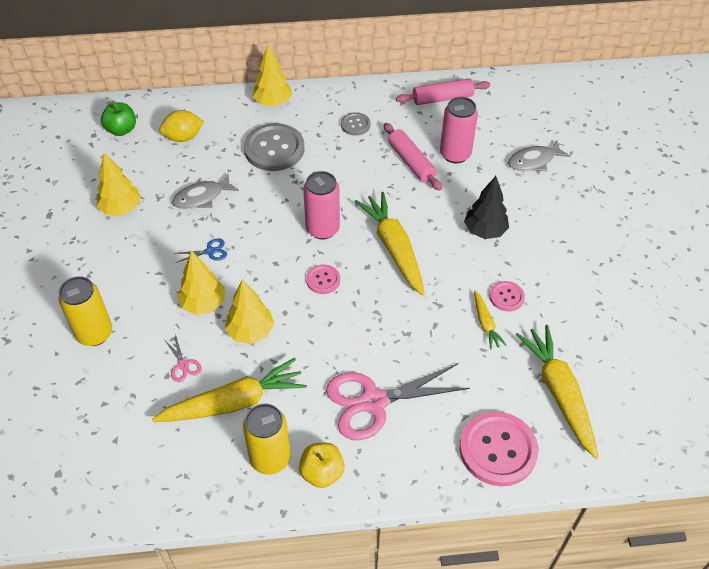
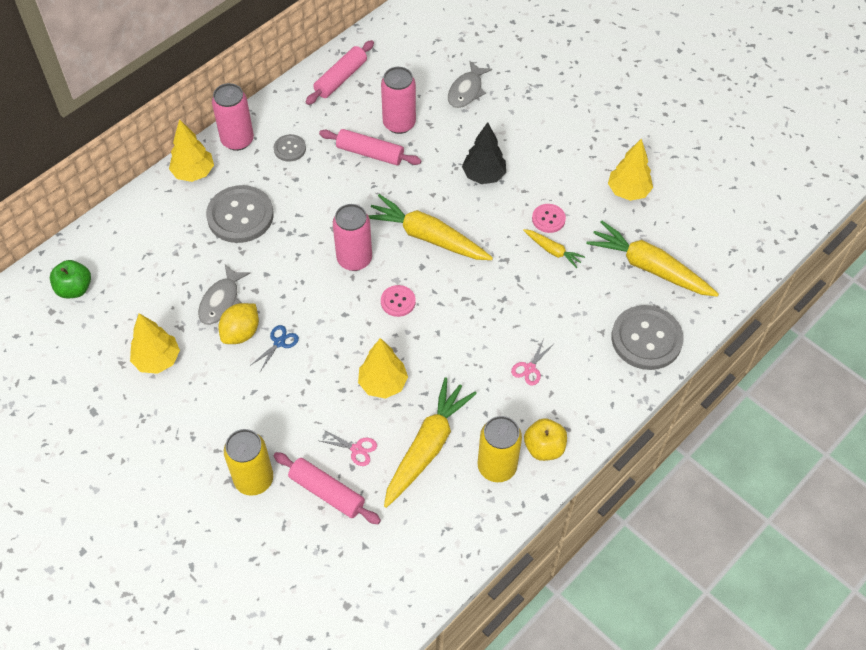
camera: 40 degrees left, 5 degrees up
yellow lemon [159,110,204,142] -> yellow lemon moved to [218,303,259,344]
yellow tree [177,251,225,315] -> yellow tree moved to [608,139,653,201]
pink scissors [326,363,470,440] -> pink scissors [511,338,555,386], size x0.42
pink button [460,411,538,486] -> grey button [611,305,683,370]
none -> pink can [212,83,254,151]
none -> pink rolling pin [273,452,381,524]

